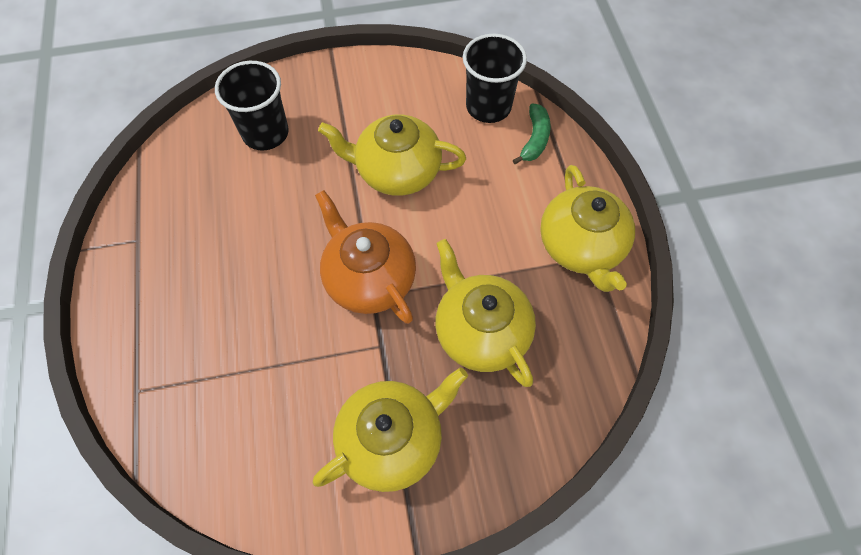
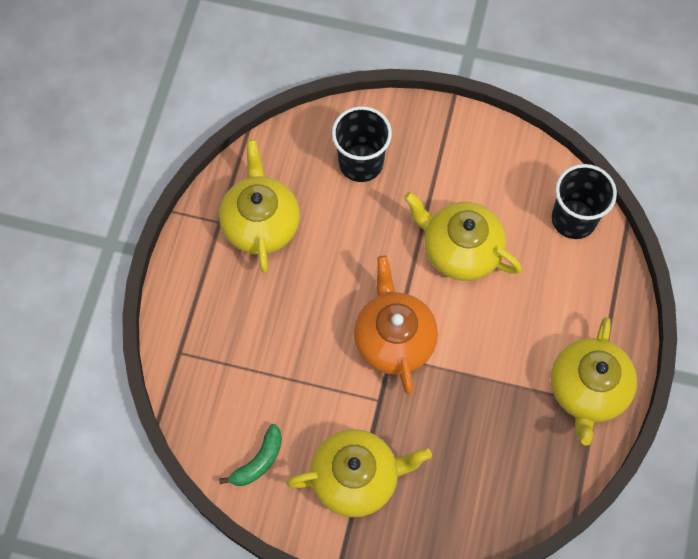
camera: 25 degrees right, 5 degrees up
yellow teapot [435,239,536,387] -> yellow teapot moved to [219,140,300,273]
green banana [513,103,551,164] -> green banana moved to [219,424,282,486]

